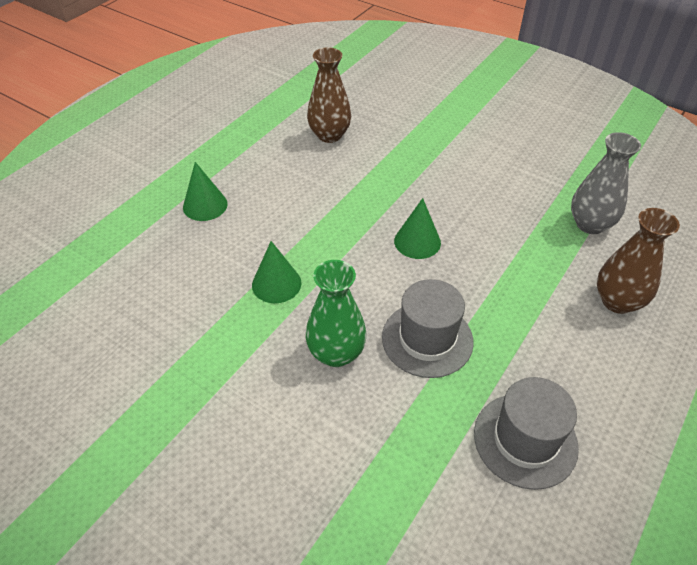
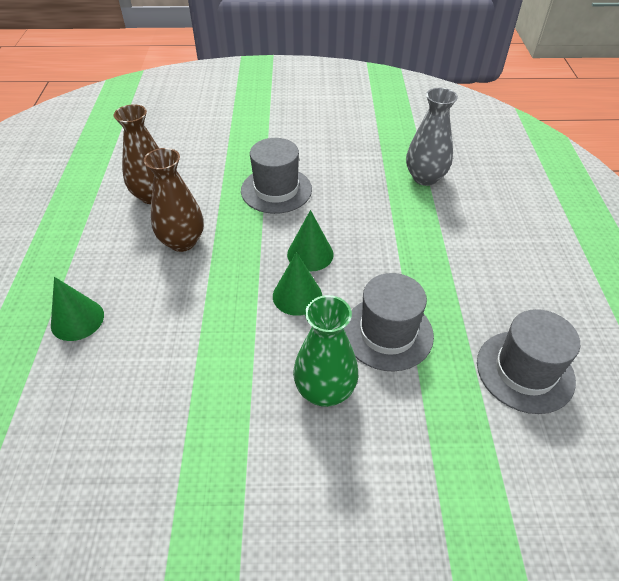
camera: 35 degrees left, 0 degrees up
green cone [252,241,301,303] -> green cone moved to [273,252,322,316]
brown vase [597,208,680,314] -> brown vase moved to [144,148,204,252]
none -> grey hat [241,138,312,214]

